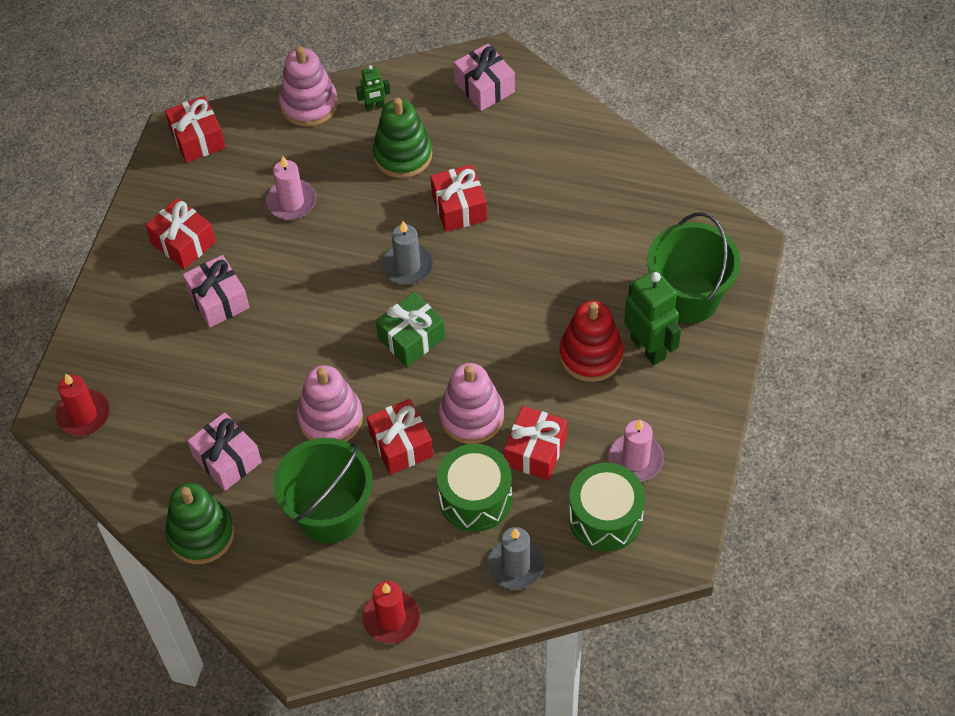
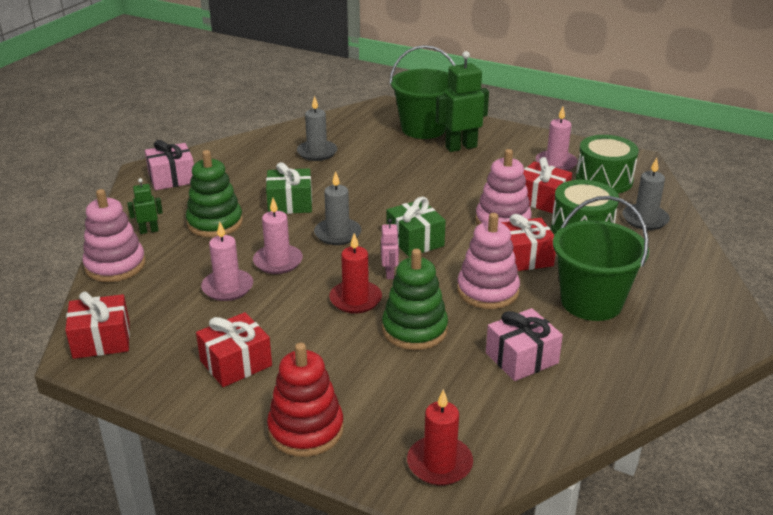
camera: 80 degrees left, 25 degrees down
green stacking toy [165,483,234,564] -> green stacking toy moved to [382,249,448,350]
pink gift [183,255,249,328] -> none
green robot [356,65,390,111] -> green robot turned 105 degrees counterclockwise [127,178,163,234]
red candle [362,581,420,644] -> red candle moved to [329,233,382,314]
red gift [430,165,487,232] -> green gift [266,162,312,214]
red stacking toy [559,301,623,382] -> red stacking toy moved to [267,343,344,457]
none -> pink candle [253,198,303,274]
none -> grey candle [297,96,337,161]
none -> pink robot [381,219,399,279]

